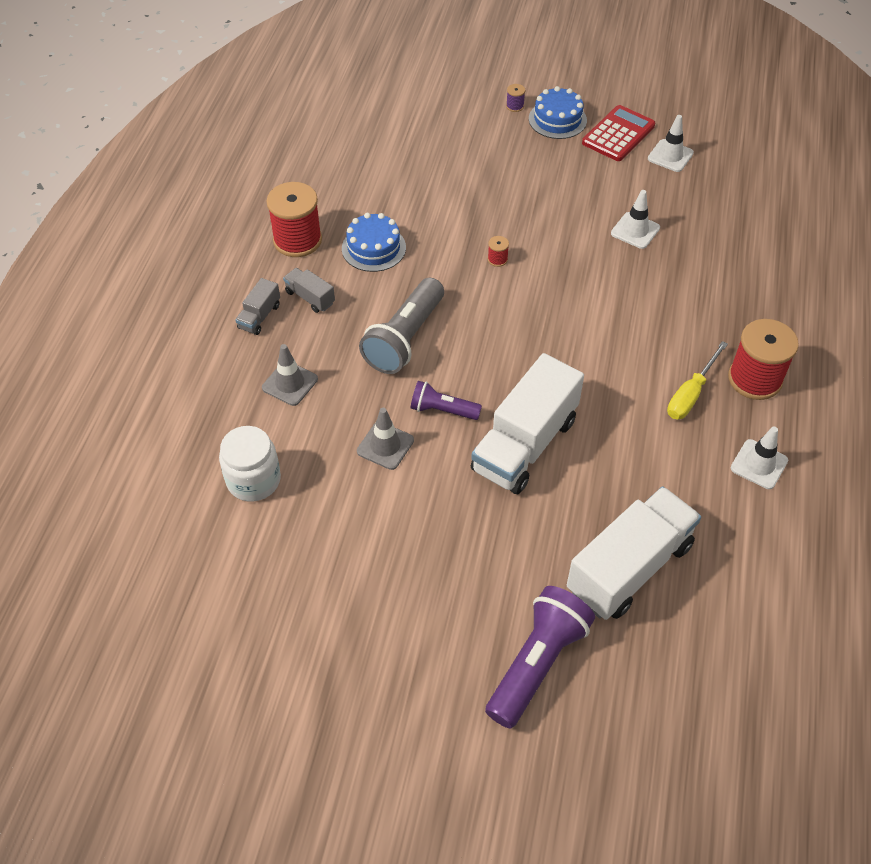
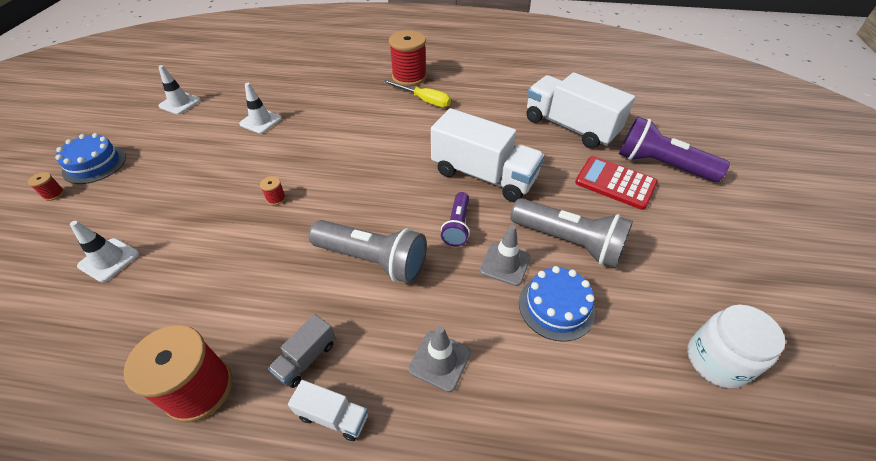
camera: 95 degrees left, 5 degrees down
white jar [219,426,281,501] -> white jar moved to [687,305,785,388]
grey truck [235,278,280,335] -> white truck [288,380,368,441]
blue cake [342,213,406,272] -> blue cake moved to [519,266,595,342]
purple spool [506,84,525,112] -> red spool [28,172,65,201]
red calculator [582,105,655,161] -> red calculator moved to [575,156,658,210]
white traffic cone [731,427,788,489] -> white traffic cone moved to [70,221,139,282]
none -> grey flashlight [510,198,633,268]

